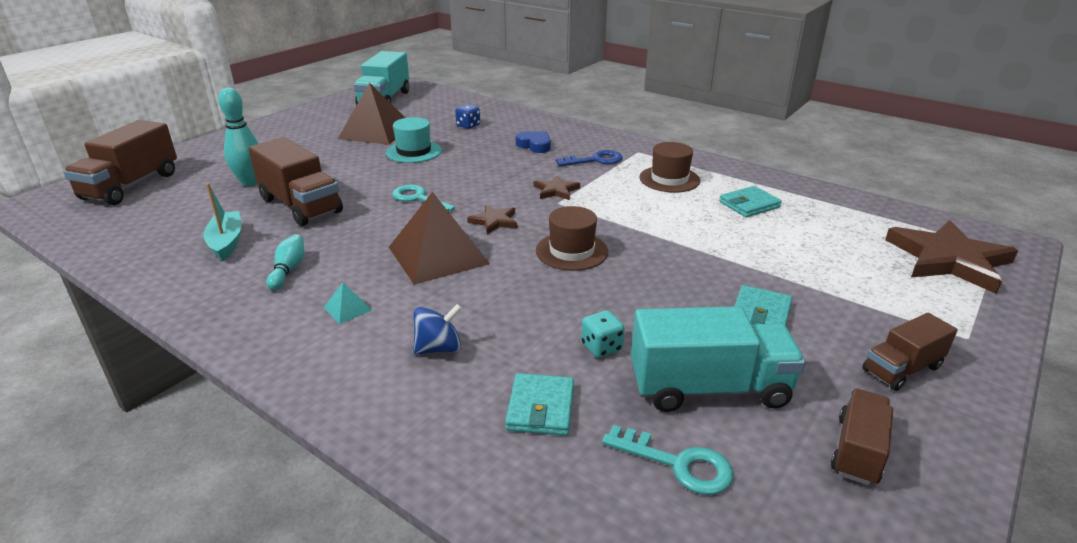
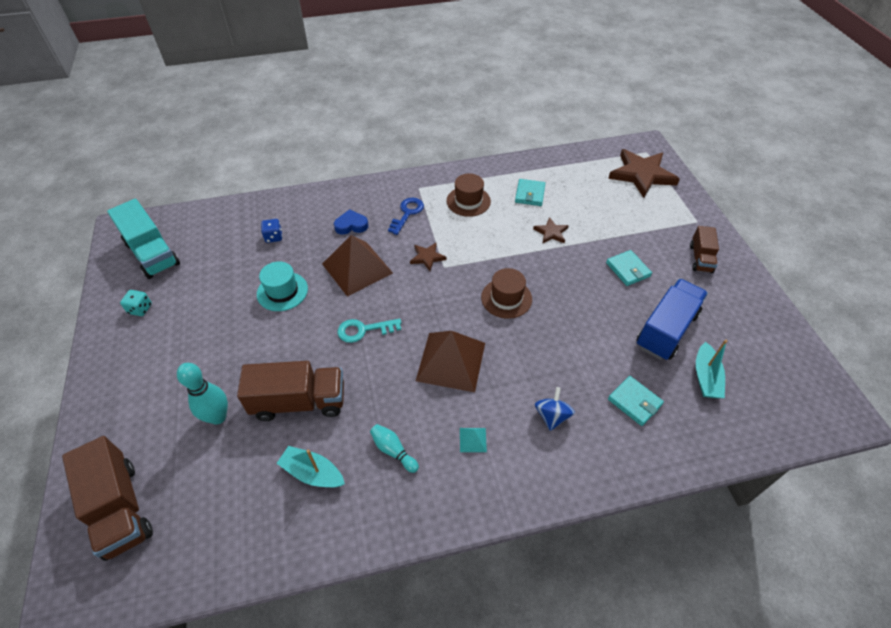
camera: 50 degrees left, 20 degrees up
brown pyramid [338,83,405,145] -> brown pyramid moved to [322,235,393,297]
brown star [467,205,517,235] -> brown star moved to [533,217,569,243]
turquoise dice [581,310,625,358] -> turquoise dice moved to [120,290,152,316]
turquoise key [602,425,733,495] -> turquoise boat [696,340,727,398]
turquoise truck [631,306,806,412] -> blue truck [636,279,708,360]
brown truck [831,388,893,485] -> none

